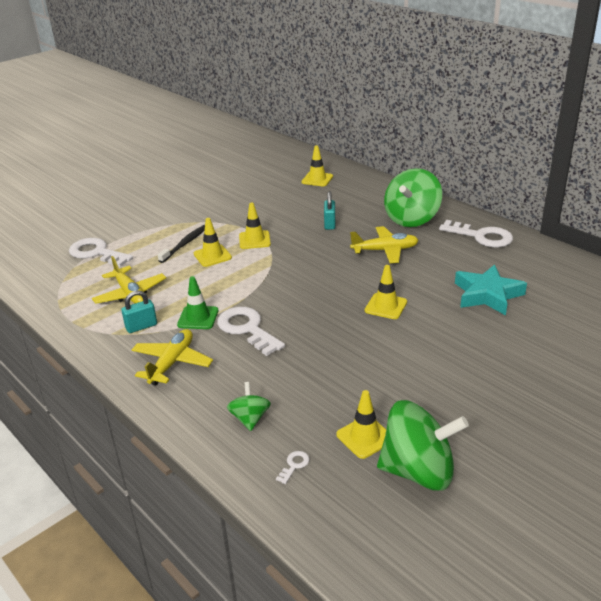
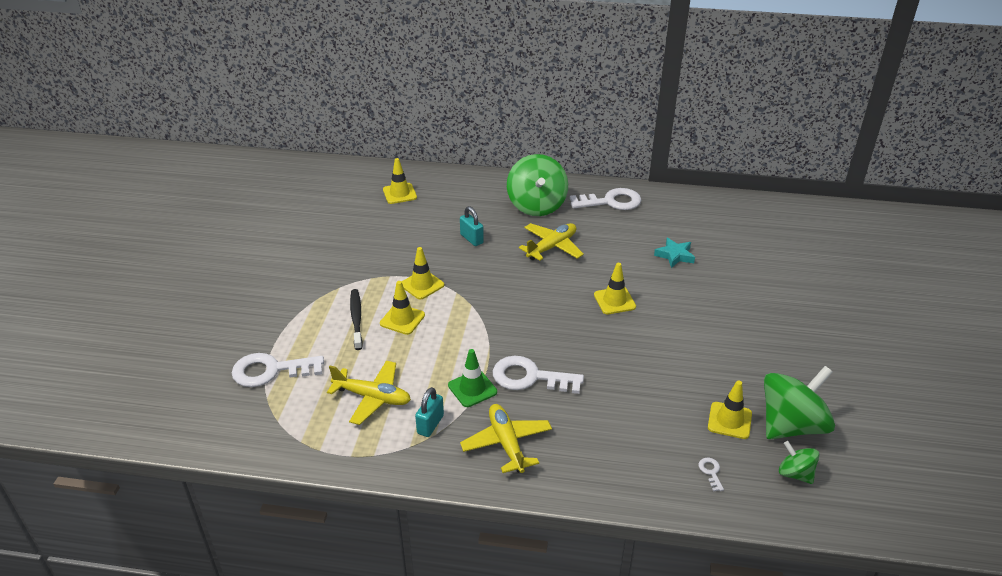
camera: 40 degrees left, 5 degrees up
green spinning top [227,382,271,431] -> green spinning top moved to [779,441,819,484]
turquoise star [455,264,527,315] -> turquoise star [654,238,695,268], size x0.61

